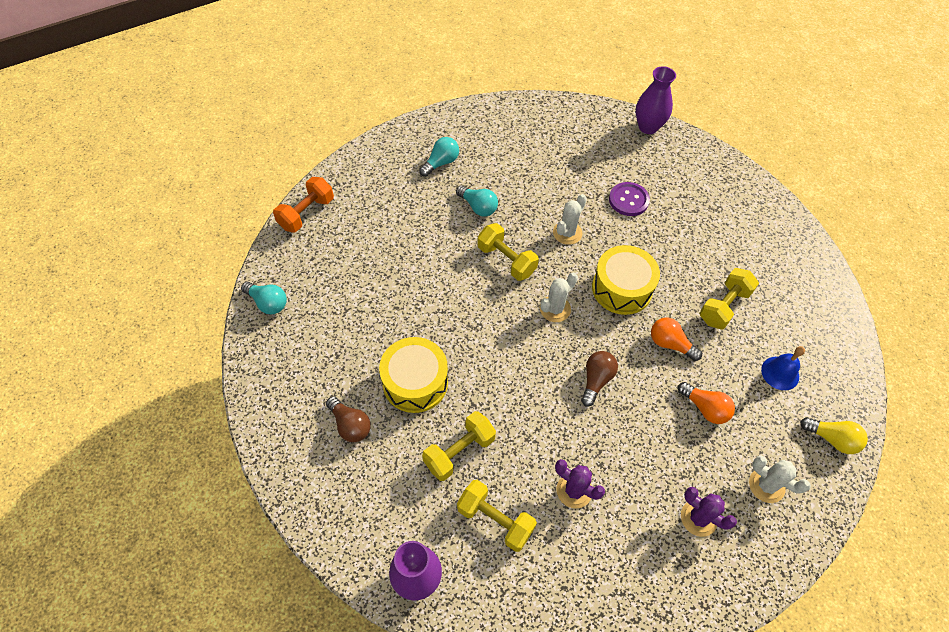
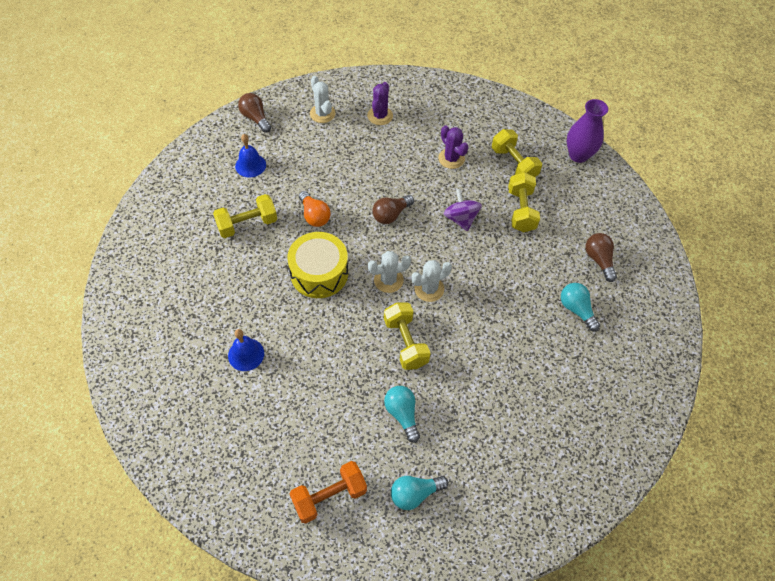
camera: 155 degrees left, 0 degrees up
turquoise light bulb [241,282,287,314] -> turquoise light bulb moved to [561,283,600,331]
orange dumbbell [273,177,334,232] -> orange dumbbell moved to [290,461,367,524]
yellow drum [379,337,448,413] -> none
yellow dumbbell [422,411,496,481] -> yellow dumbbell turned 75 degrees counterclockwise [508,172,540,232]
white cactus [553,194,587,245] -> white cactus moved to [411,260,452,302]
purple button [609,182,650,216] -> blue bell [228,329,264,371]
purple vase [636,66,676,134] -> none
orange light bulb [678,382,735,424] -> none
purple cactus [681,487,737,537] -> purple cactus turned 45 degrees clockwise [367,82,393,125]
yellow light bulb [800,417,868,454] -> brown light bulb [238,93,271,133]
none -> purple spinning top [444,189,482,231]

